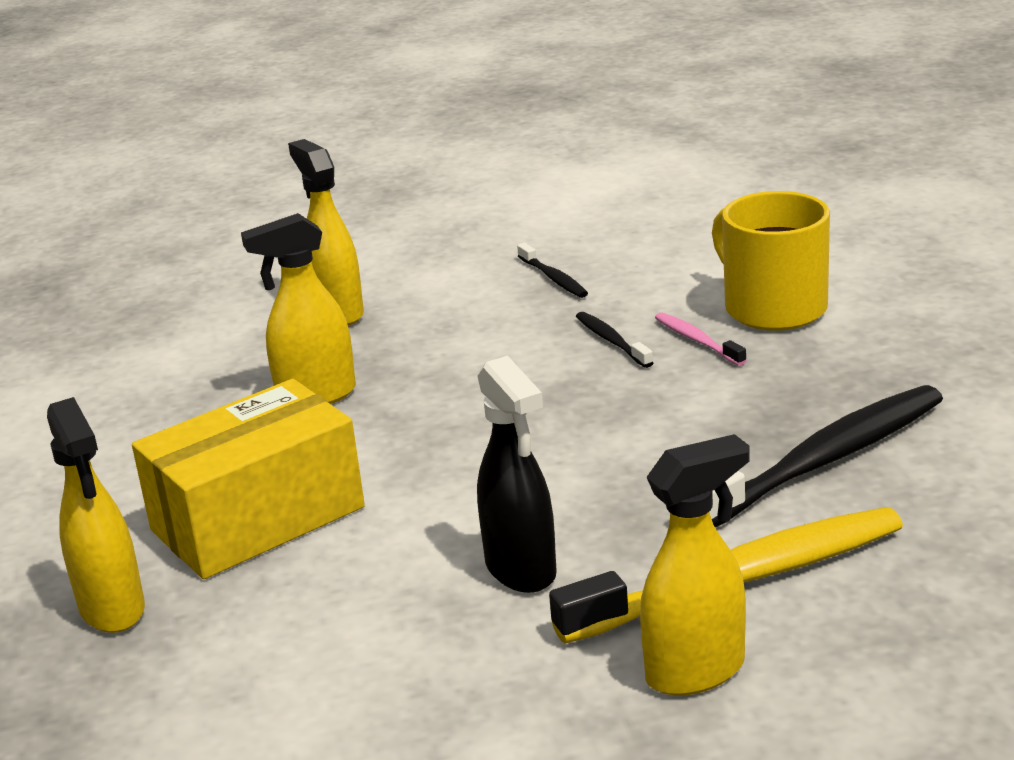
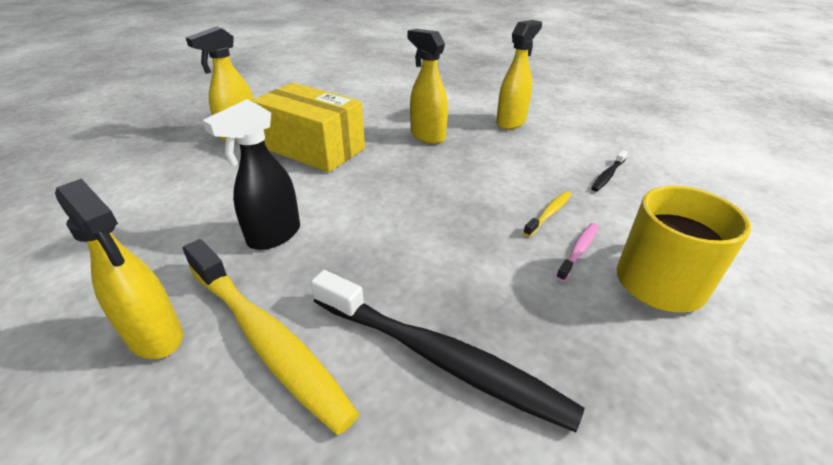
camera: 65 degrees right, 10 degrees up
black toothbrush [576,312,653,368] -> yellow toothbrush [523,191,571,237]

